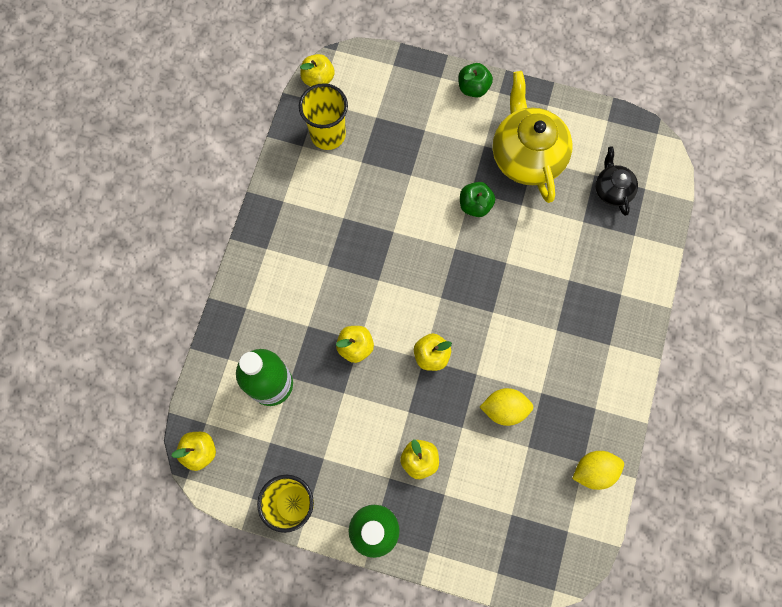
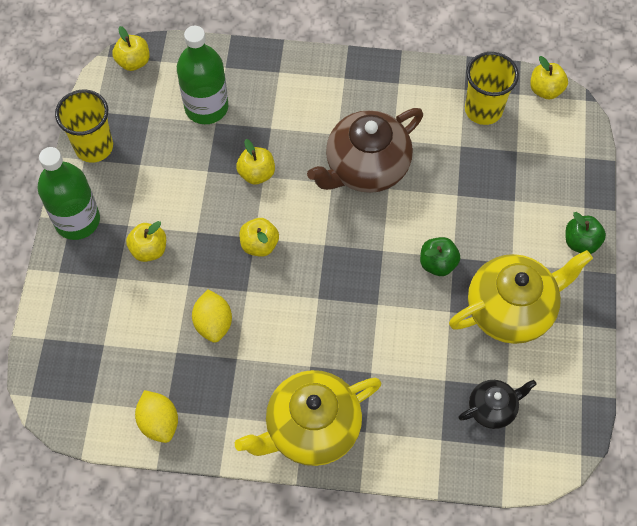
camera: 80 degrees right, 10 degrees down
none -> yellow teapot [235,370,381,466]
none -> brown teapot [307,108,423,193]

